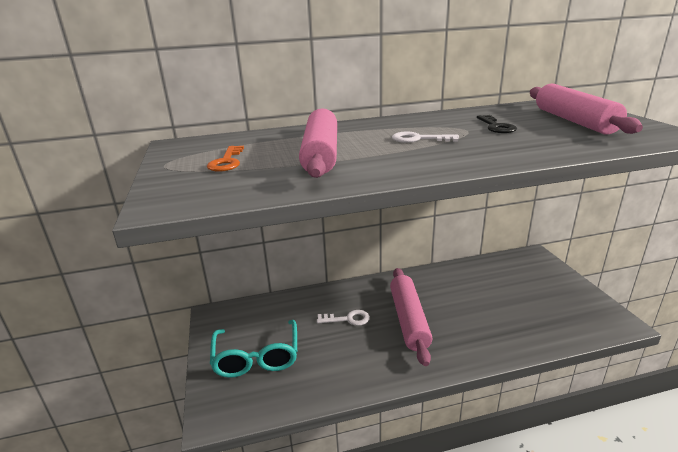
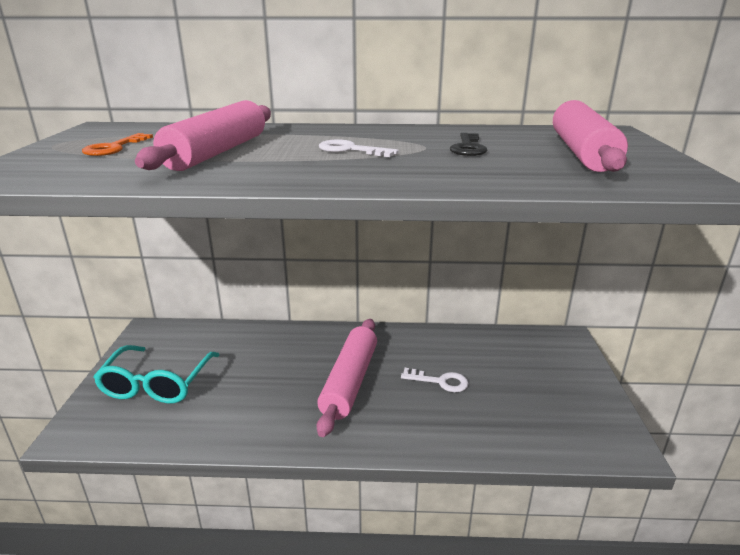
camera: 15 degrees right, 0 degrees up
white key [317,310,370,326] -> white key moved to [401,368,469,392]

